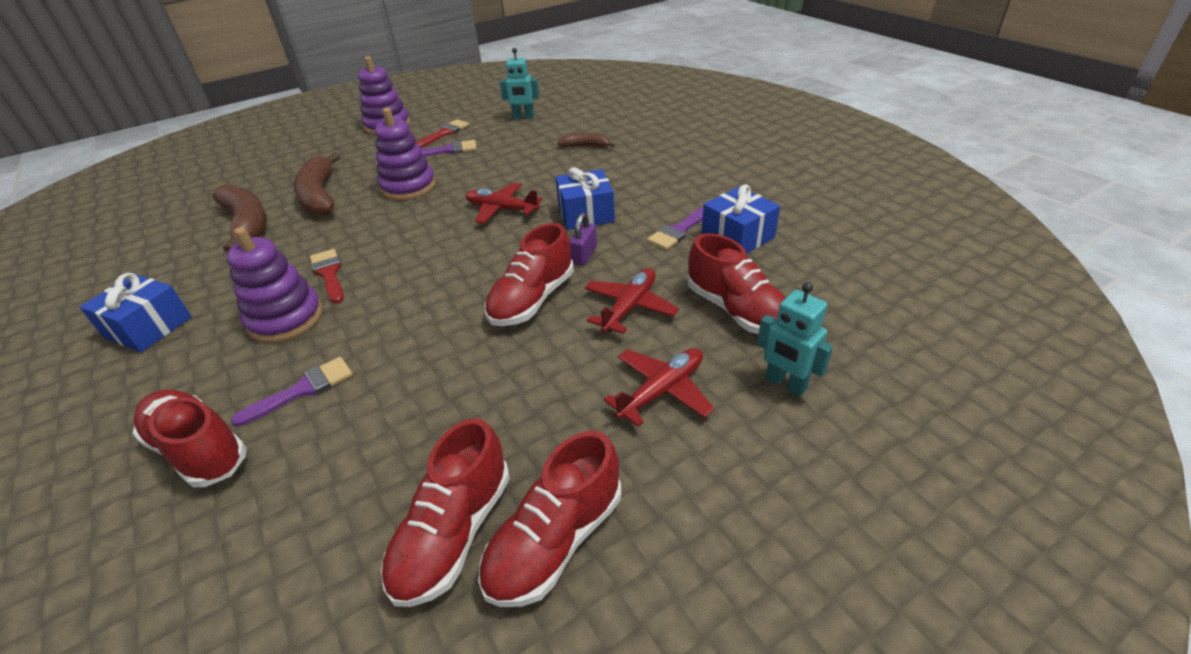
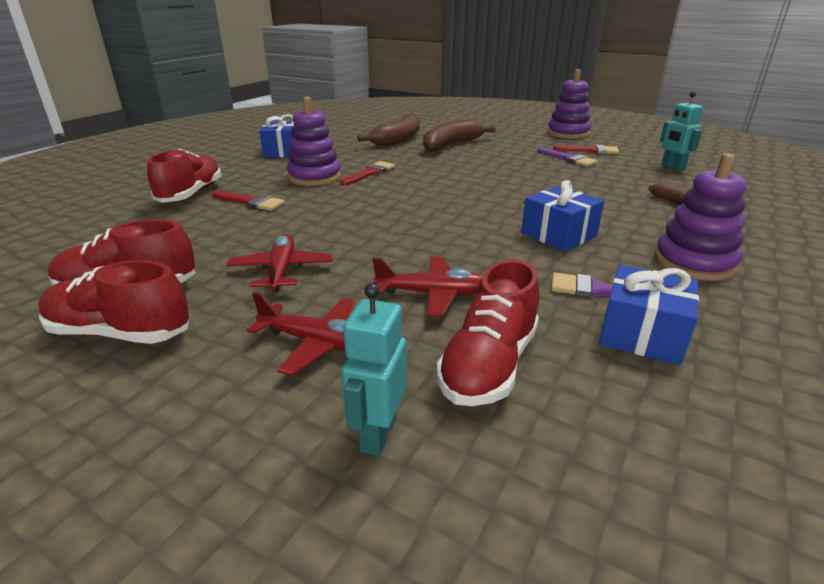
camera: 60 degrees right, 10 degrees down
purple brush [231,357,353,427] -> red brush [212,191,285,211]
purple stacking toy [375,108,436,200] -> purple stacking toy moved to [654,153,747,281]
red plane [465,182,543,224] -> red plane moved to [226,234,333,292]
red shoe [484,223,574,326] -> none
purple padlock [570,213,597,265] -> none

